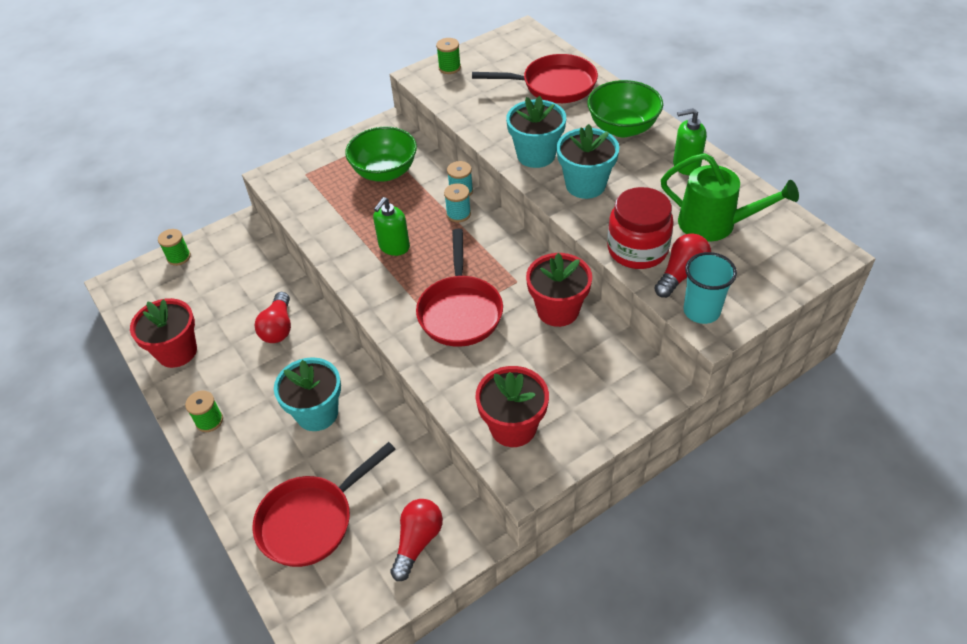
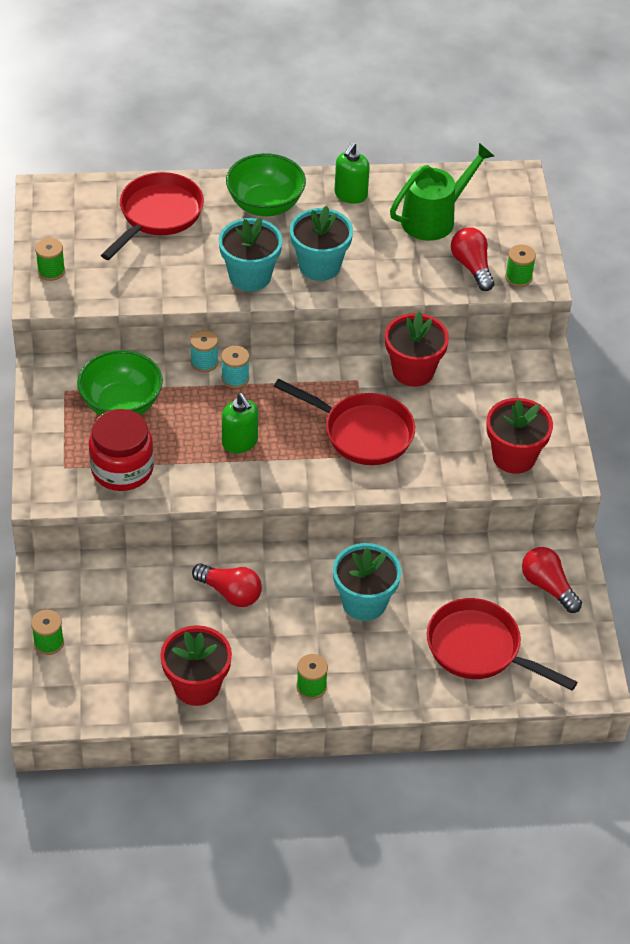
camera: 65 degrees left, 0 degrees up
red pan [252,442,396,567] -> red pan turned 135 degrees clockwise [427,598,578,691]
red jar [607,187,674,269] -> red jar moved to [89,409,154,491]
turquoise cup [683,252,737,324] -> green spool [505,245,536,287]

